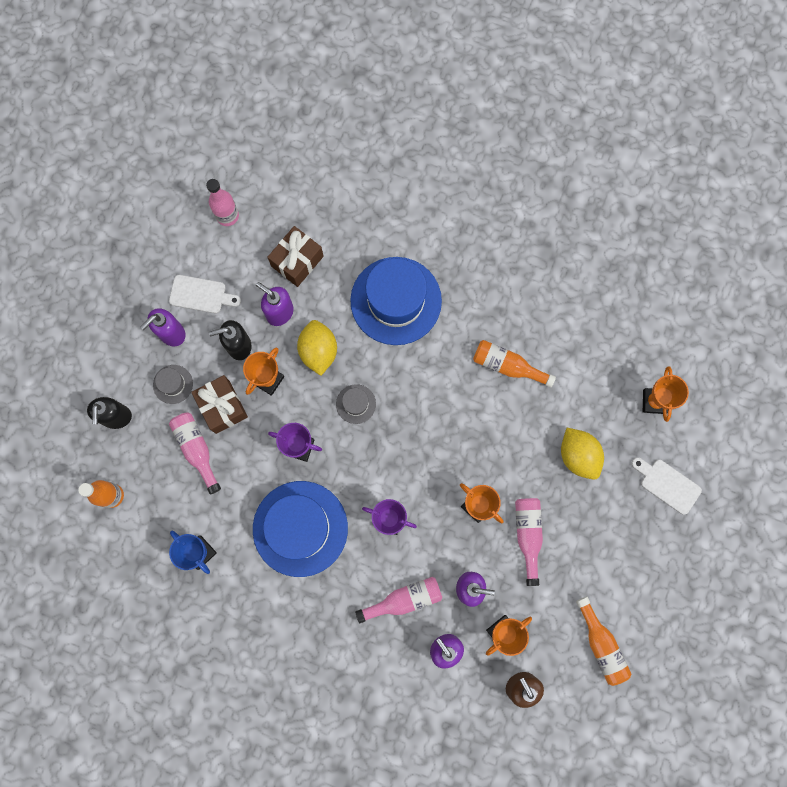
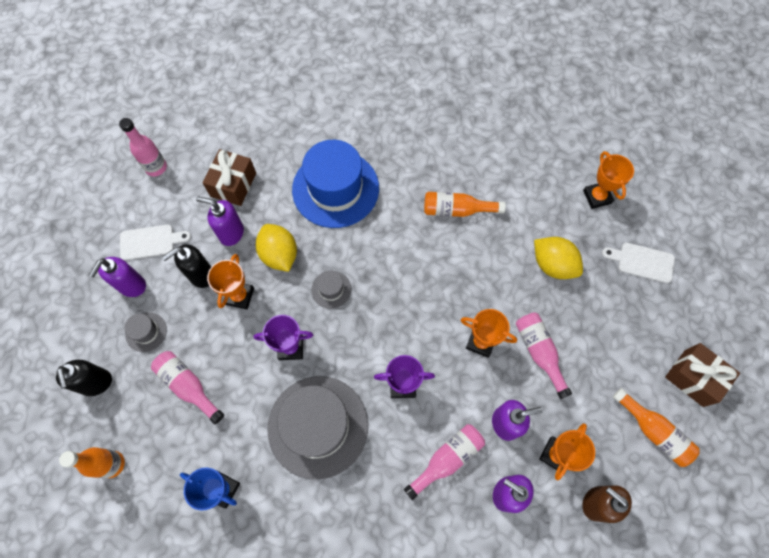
camera: 20 degrees left, 10 degrees down
brown gift [191,375,248,434] -> brown gift moved to [665,343,740,407]
blue hat [253,481,348,577] -> grey hat [267,376,368,480]

